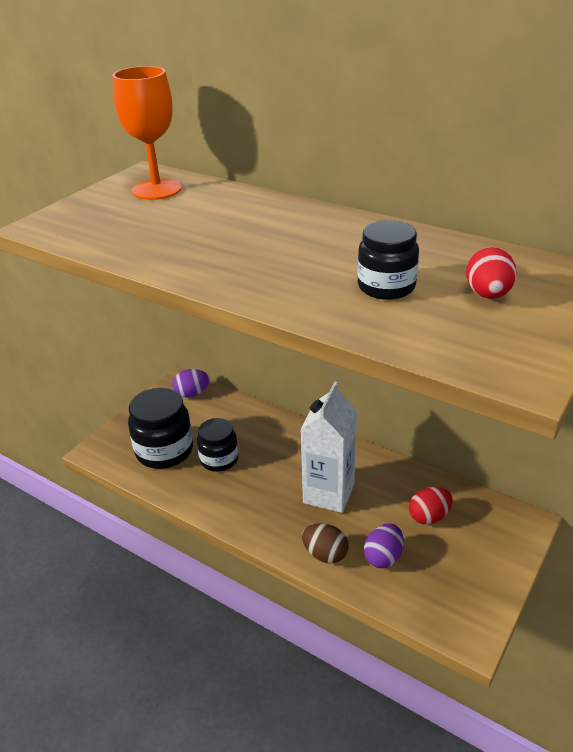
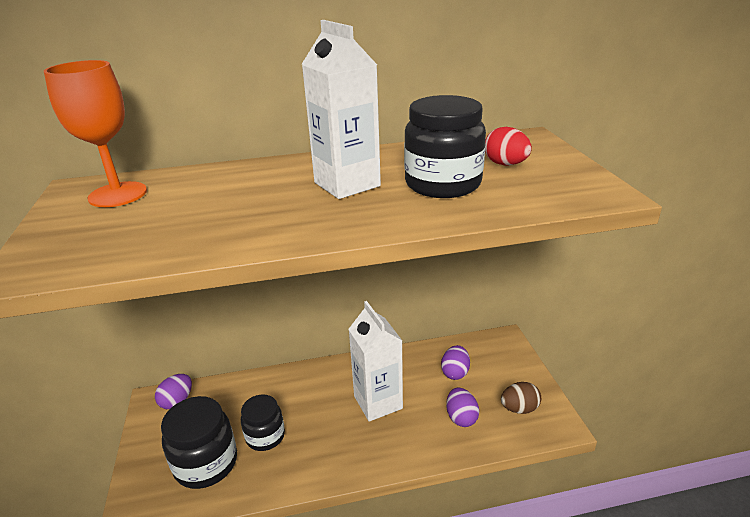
camera: 45 degrees left, 5 degrees down
brown egg [302,523,348,563] -> brown egg moved to [501,382,541,414]
black jar [357,220,419,300] -> black jar [404,95,486,198], size x1.53
red egg [409,487,453,525] -> purple egg [441,345,470,380]
none -> white carton [302,20,381,199]

